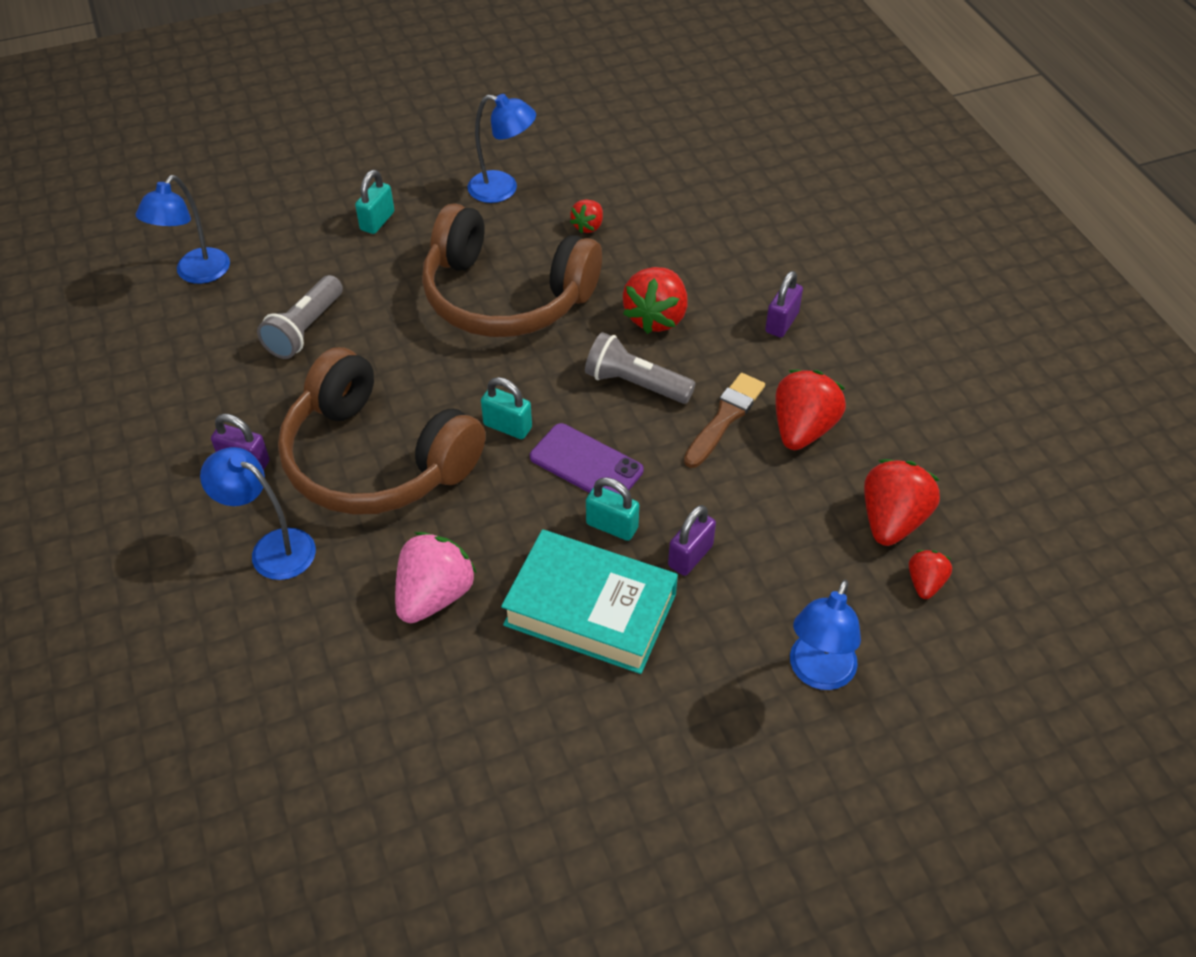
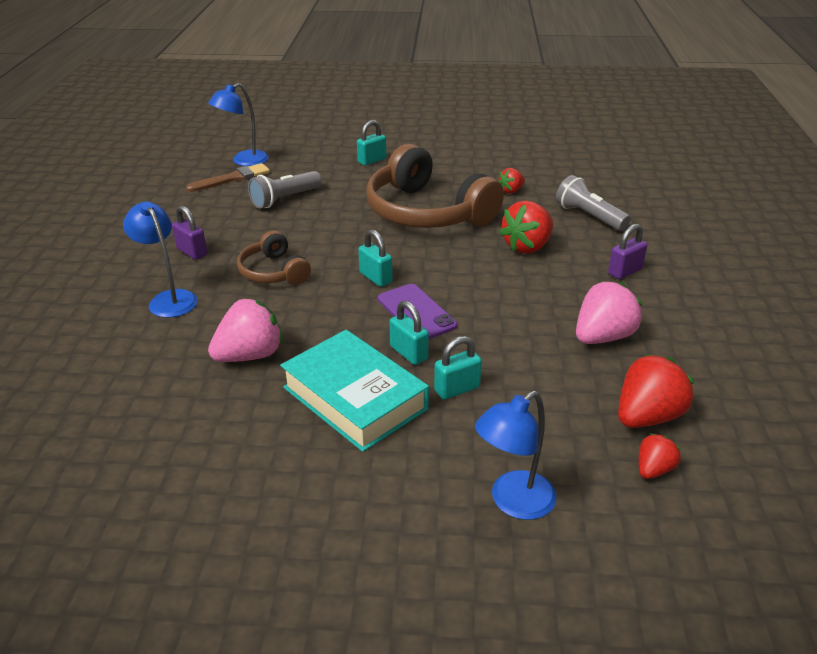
camera: 25 degrees right, 15 degrees down
brown headphones [278,347,486,515] -> brown headphones [237,230,311,285], size x0.51
blue lamp [467,94,536,203] -> none
grey flashlight [585,332,696,404] -> grey flashlight moved to [556,175,631,231]
purple padlock [668,505,716,576] -> turquoise padlock [434,336,482,400]
brown brush [684,373,765,468] -> brown brush moved to [186,163,270,192]
red strawberry [775,370,846,450] -> pink strawberry [576,281,642,344]

